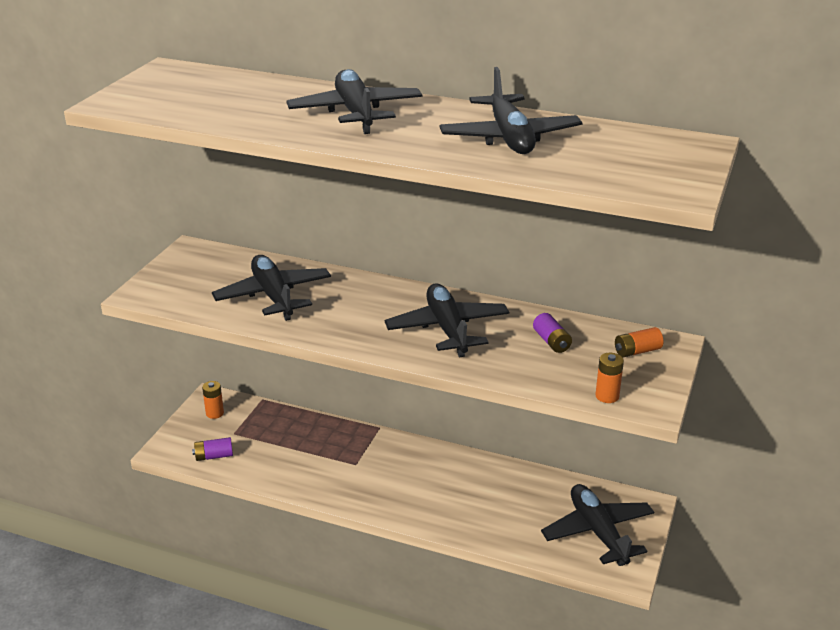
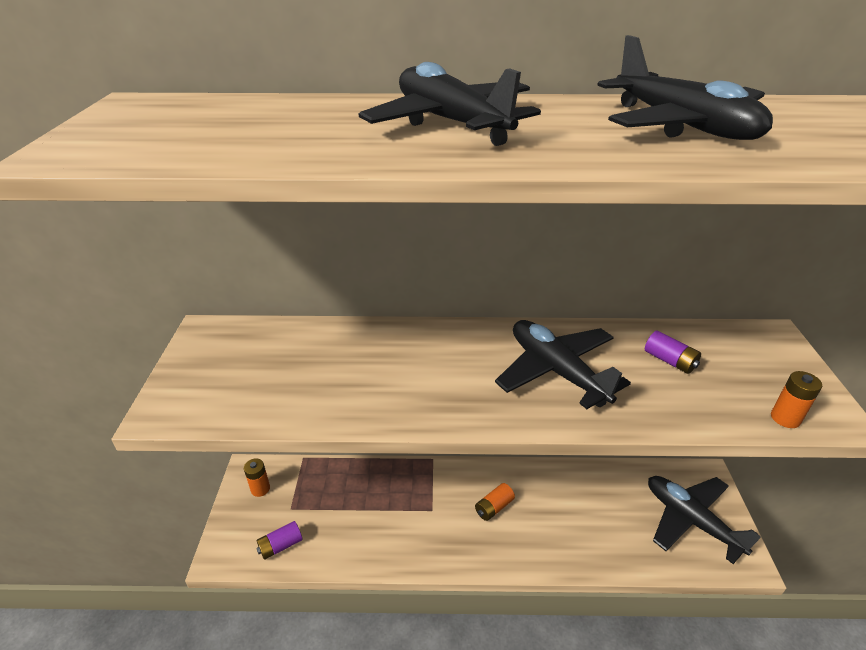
camera: 20 degrees left, 5 degrees up
black plane [212,255,331,321] -> none
orange battery [615,327,663,358] -> orange battery moved to [475,483,515,521]

